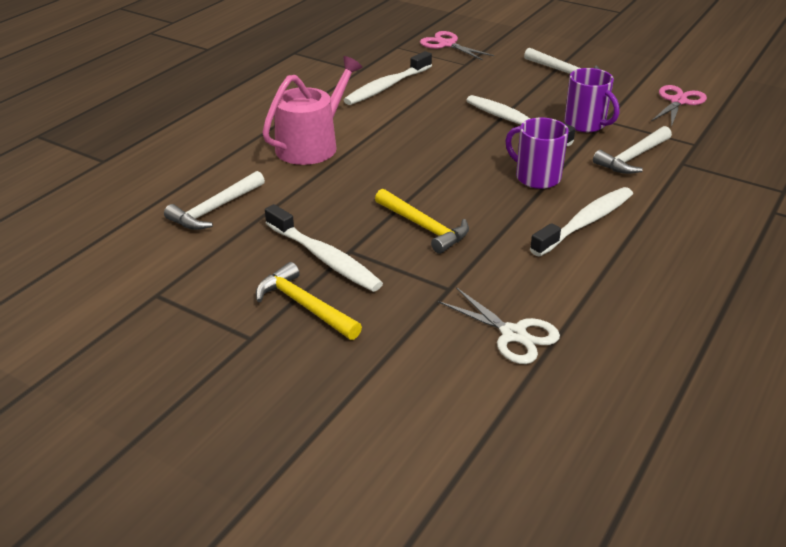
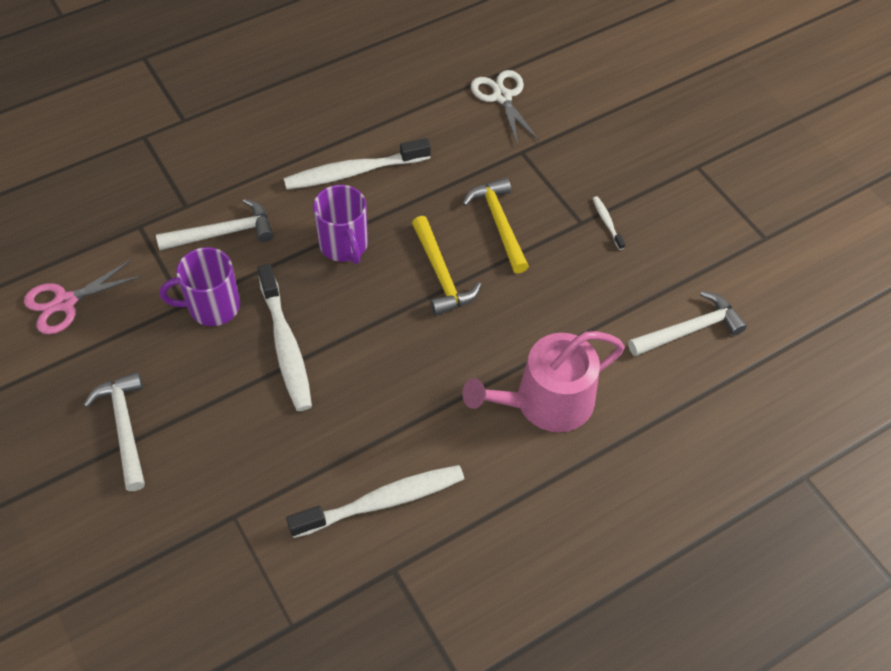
camera: 155 degrees left, 20 degrees up
yellow hammer [256,262,362,340] -> yellow hammer moved to [412,216,481,316]
white toothbrush [265,204,383,292] -> white toothbrush [593,196,625,250], size x0.44
pink scissors [420,31,494,61] -> none
purple mug [564,68,619,132] -> purple mug turned 90 degrees counterclockwise [160,247,240,326]

